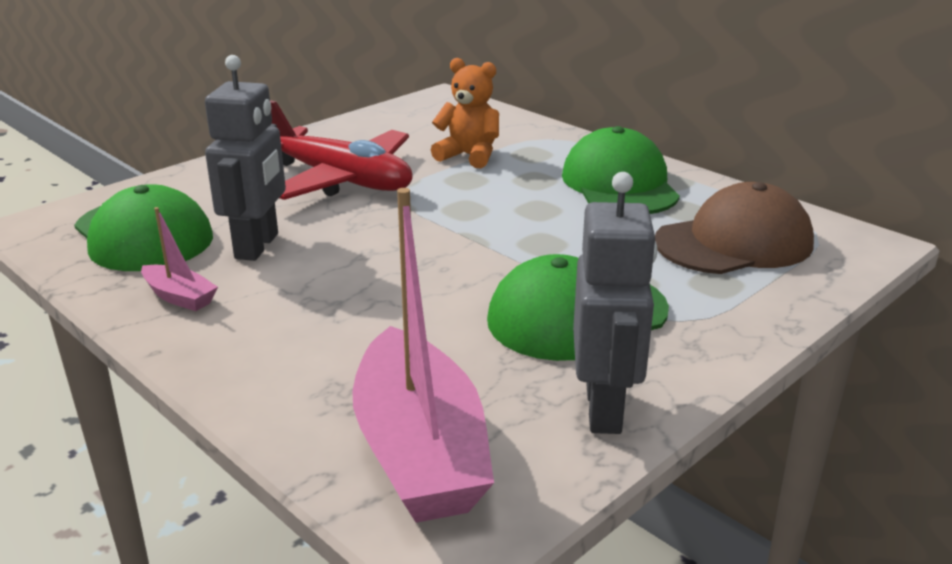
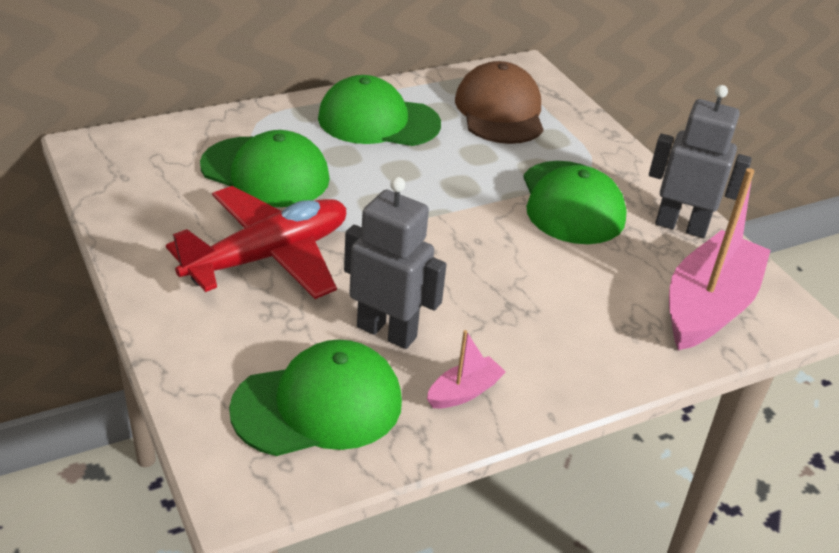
camera: 75 degrees left, 10 degrees up
pink boat [352,188,494,523] -> pink boat turned 60 degrees counterclockwise [669,168,771,350]
orange teddy bear [431,58,499,168] -> green cap [200,130,330,207]

